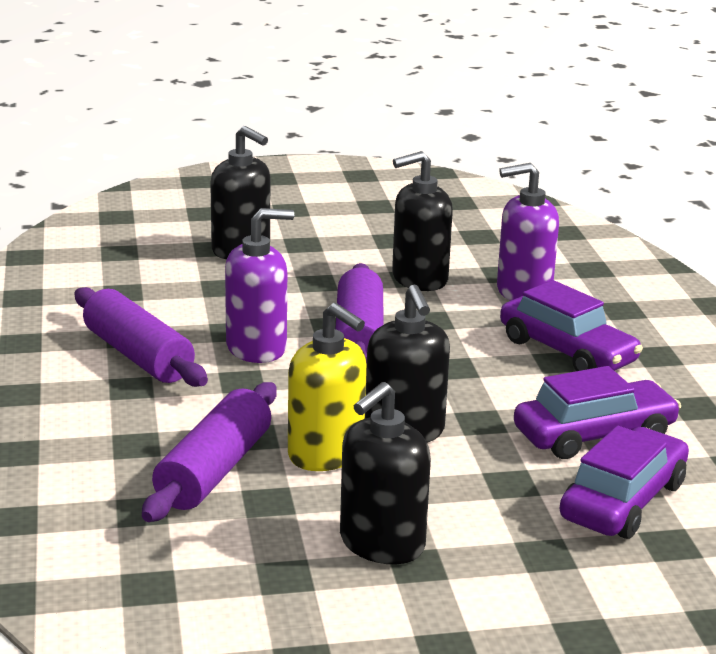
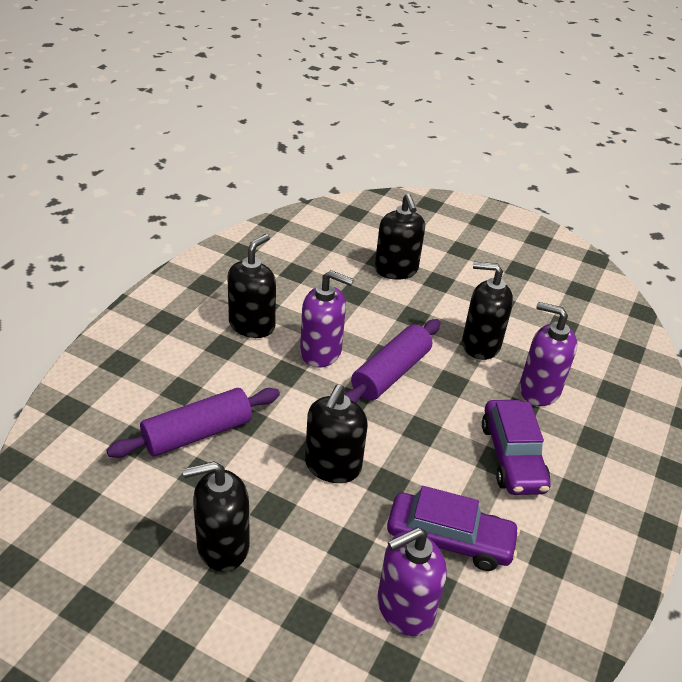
camera: 35 degrees right, 15 degrees up
purple rolling pin [74,287,208,387] -> black soap dispenser [227,234,276,338]
yellow soap dispenser [288,303,367,471] -> none
purple car [560,426,689,539] -> purple soap dispenser [377,527,447,636]

